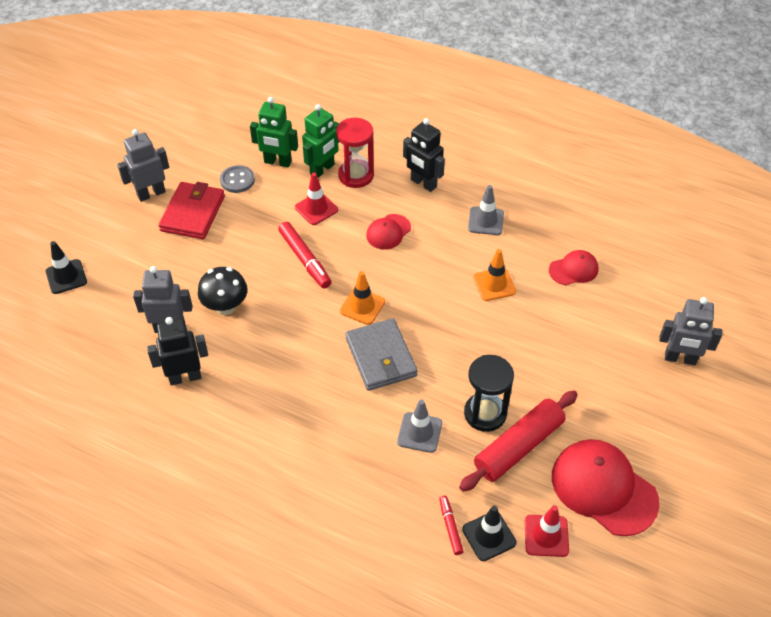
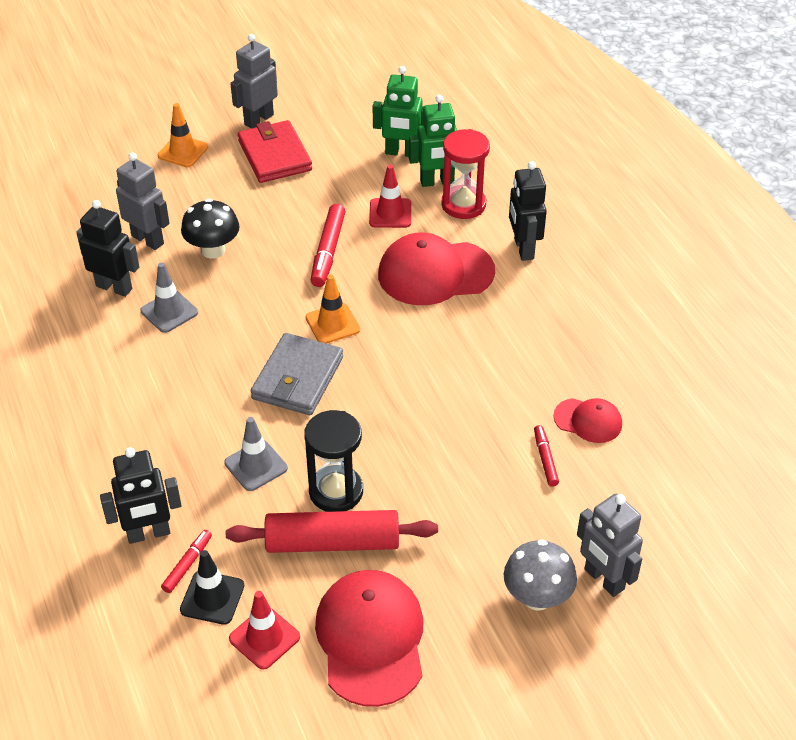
camera: 40 degrees right, 5 degrees down
black traffic cone [46,241,87,294] -> none
grey robot [117,129,169,202] -> grey robot turned 60 degrees counterclockwise [230,34,278,129]
red wallet [158,182,225,239] -> red wallet turned 75 degrees counterclockwise [238,120,312,183]
grey button [220,165,255,193] -> none
green robot [250,97,298,168] -> green robot turned 45 degrees counterclockwise [373,66,424,157]
red cap [366,214,411,250] -> red cap [378,233,495,305], size x1.88
grey traffic cone [468,185,504,235] -> grey traffic cone moved to [140,263,198,333]
orange traffic cone [473,249,516,301] -> orange traffic cone moved to [158,103,208,167]
none -> black robot [100,447,182,544]
none -> grey mushroom [504,539,577,611]
none -> red marker [534,425,559,487]

